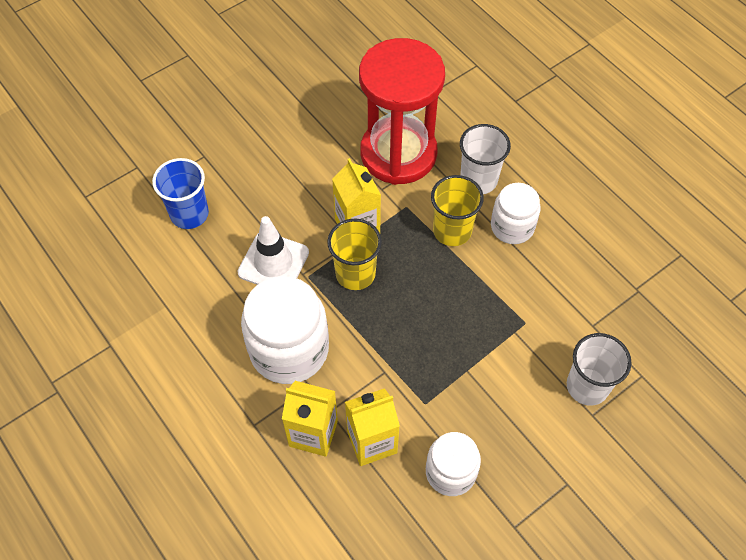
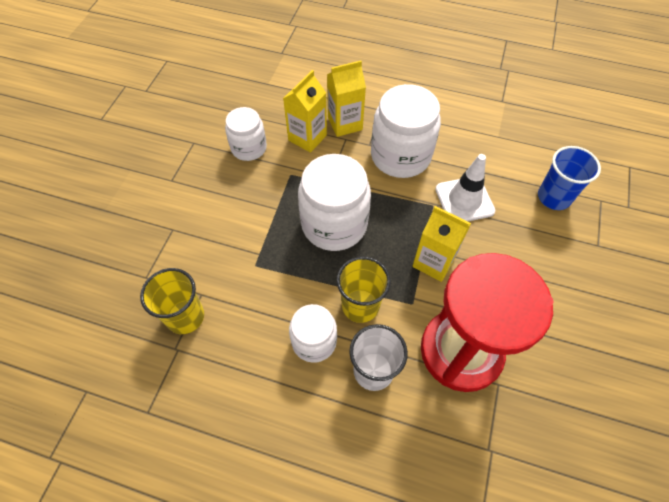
camera: 145 degrees right, 0 degrees up
yellow cup [327,218,382,290] -> yellow cup moved to [140,268,204,334]
white cup [567,333,632,406] -> none
none -> white jar [298,154,371,251]

